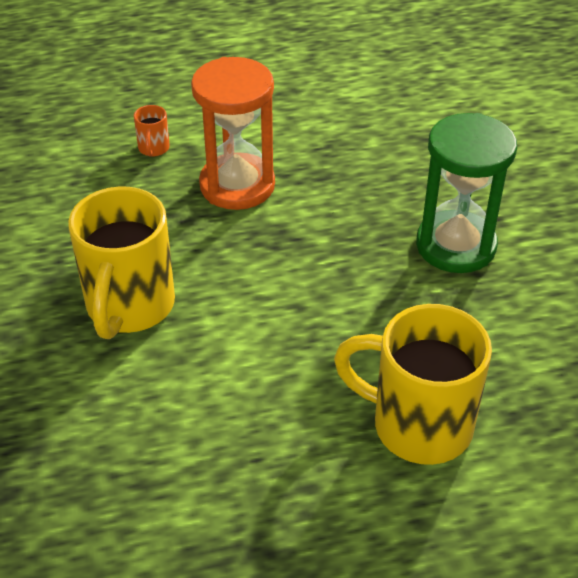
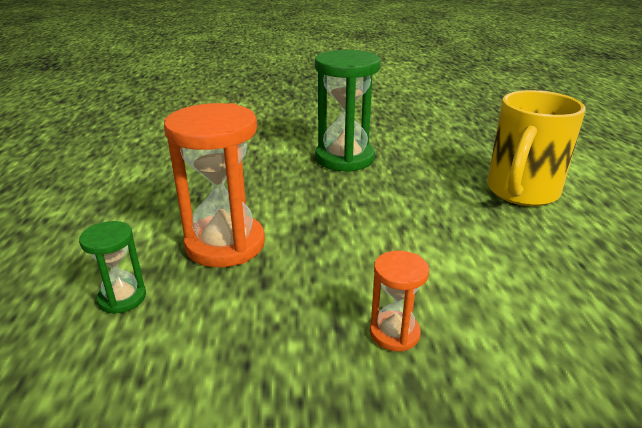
camera: 80 degrees left, 15 degrees down
yellow mug [68,186,175,339] -> orange hourglass [370,251,429,352]
orange mug [134,105,170,157] -> green hourglass [79,221,146,314]

